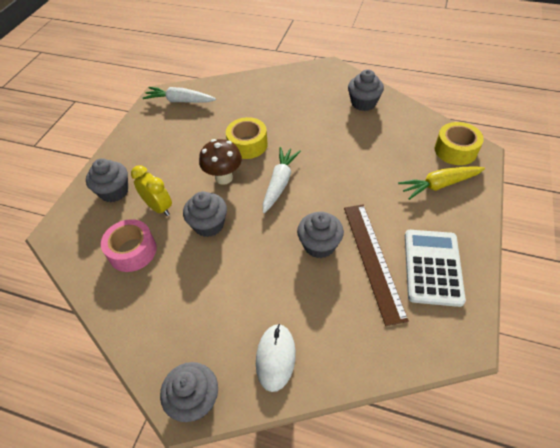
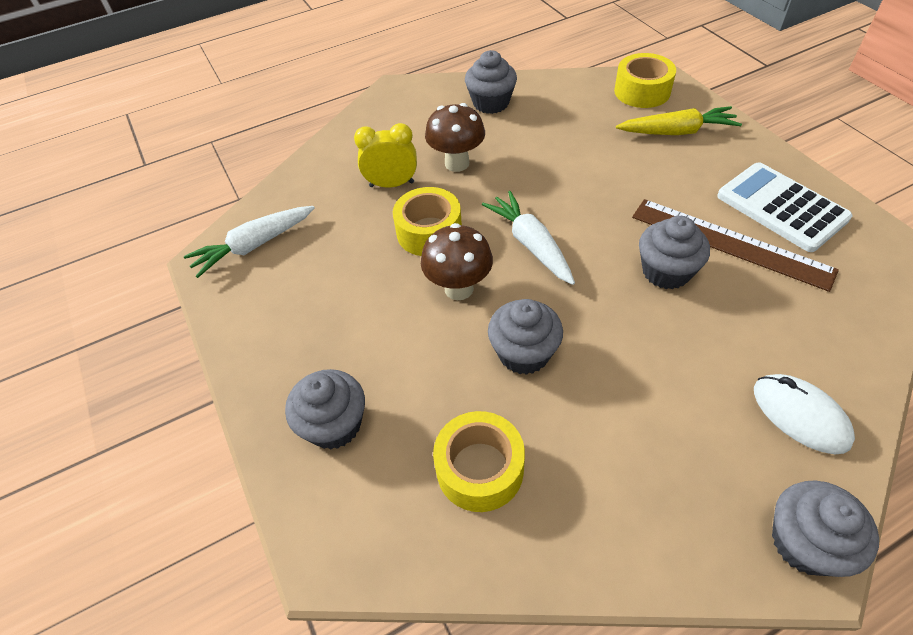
camera: 45 degrees left, 0 degrees up
pink tape [101,219,157,272] -> yellow tape [433,411,525,512]
yellow clock [131,165,172,216] -> yellow clock moved to [354,123,417,188]
yellow carrot [398,166,485,200] -> yellow carrot turned 120 degrees counterclockwise [616,106,742,135]
none -> brown mushroom [425,103,485,172]

